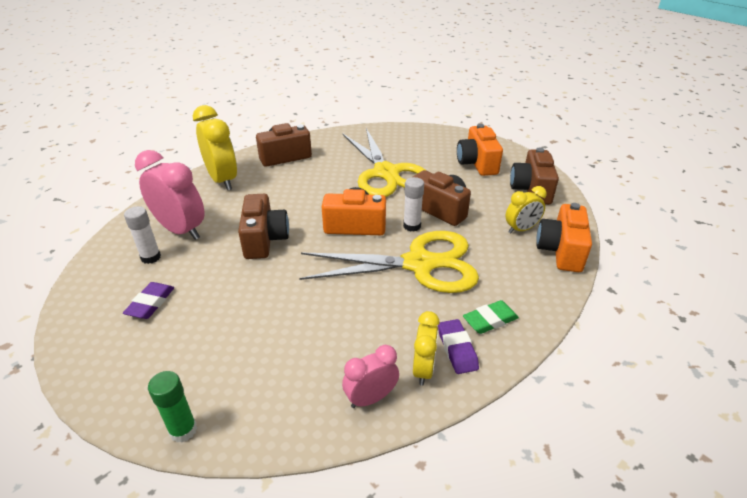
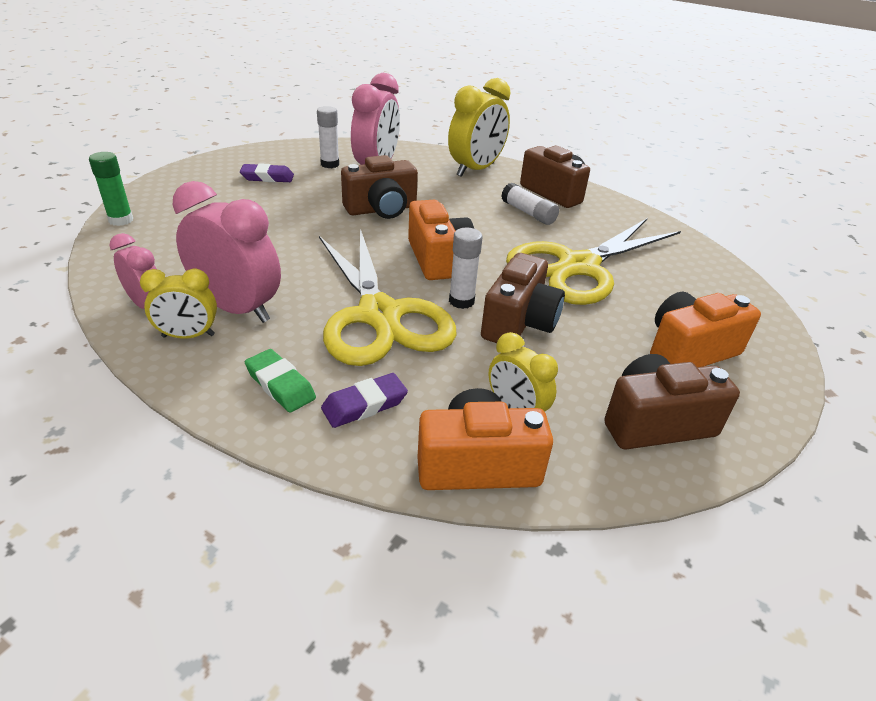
camera: 70 degrees right, 0 degrees up
purple eraser [438,319,479,374] -> purple eraser moved to [321,373,408,428]
none -> pink clock [173,181,281,323]
none -> white glue stick [501,183,559,225]

